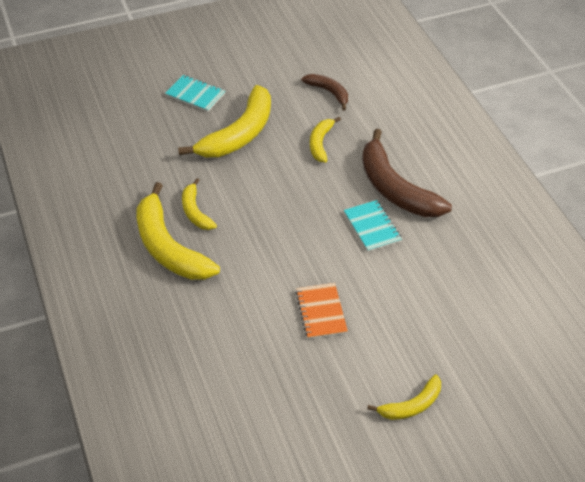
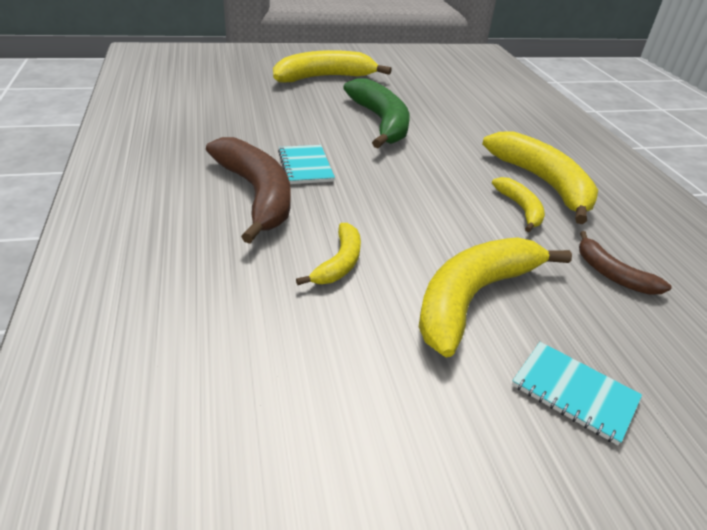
camera: 175 degrees left, 10 degrees down
orange notebook [296,283,348,339] -> green banana [343,79,410,148]
brown banana [301,74,348,110] -> brown banana moved to [579,231,672,294]
yellow banana [367,375,441,420] -> yellow banana [273,50,392,83], size x1.90

